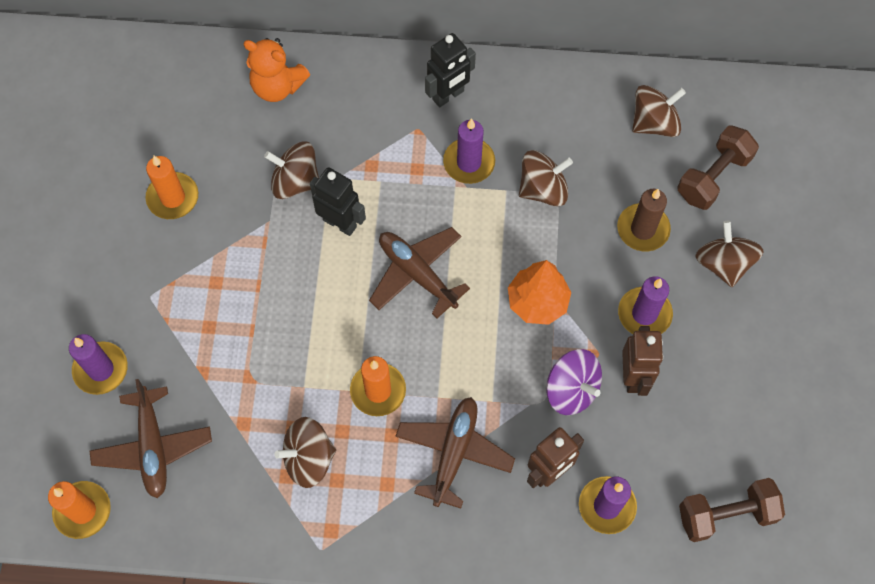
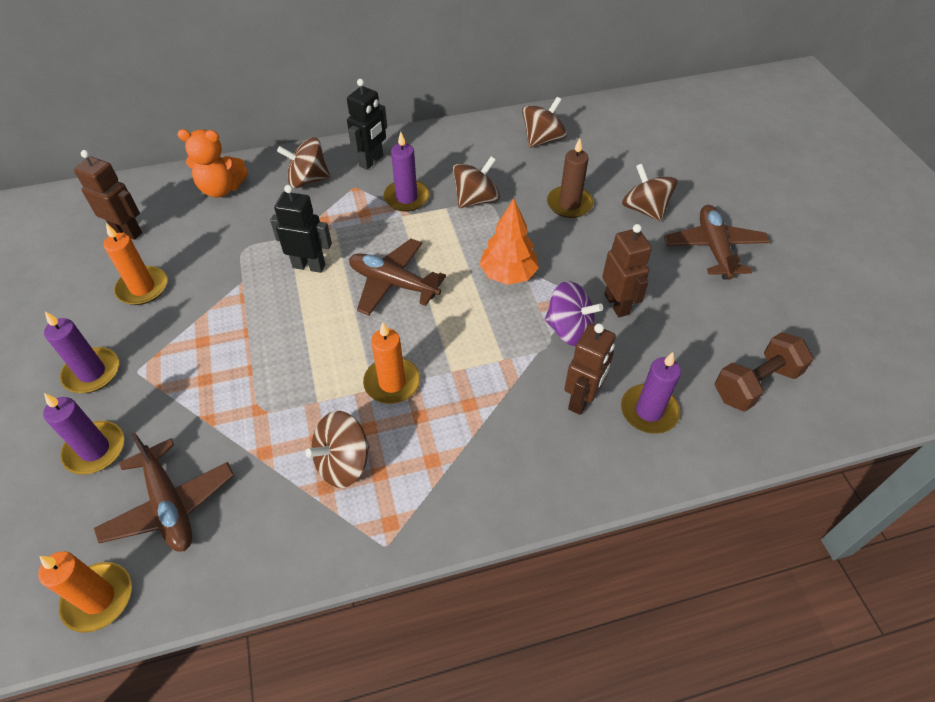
camera: 20 degrees left, 15 degrees down
brown spinning top [264,141,319,199] -> brown spinning top moved to [277,137,330,188]
brown plane [395,397,515,509] -> brown plane moved to [664,205,770,280]
purple candle [618,276,673,334] -> purple candle moved to [44,311,119,393]
brown dumbbell [677,126,759,210] -> none
none -> brown robot [74,150,142,240]

